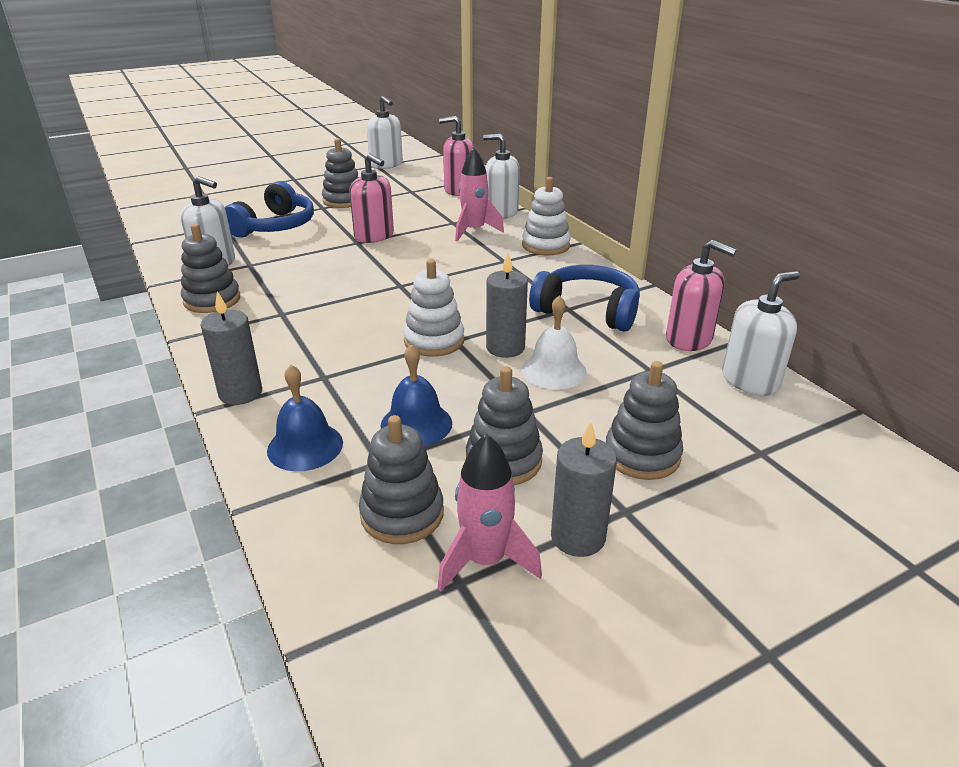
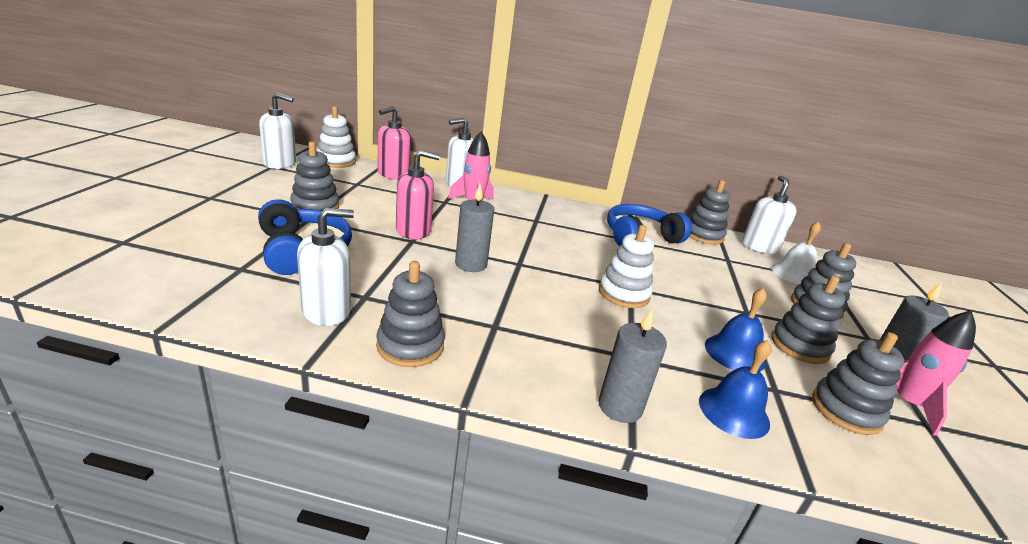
camera: 55 degrees left, 5 degrees down
grey candle [486,252,528,358] -> grey candle moved to [455,184,494,272]
white stacking toy [522,177,571,256] -> white stacking toy moved to [317,106,356,168]
white bell [522,295,587,390] -> white bell moved to [771,222,821,284]
pink soap dispenser [666,240,737,351] -> grey stacking toy [689,180,730,244]

